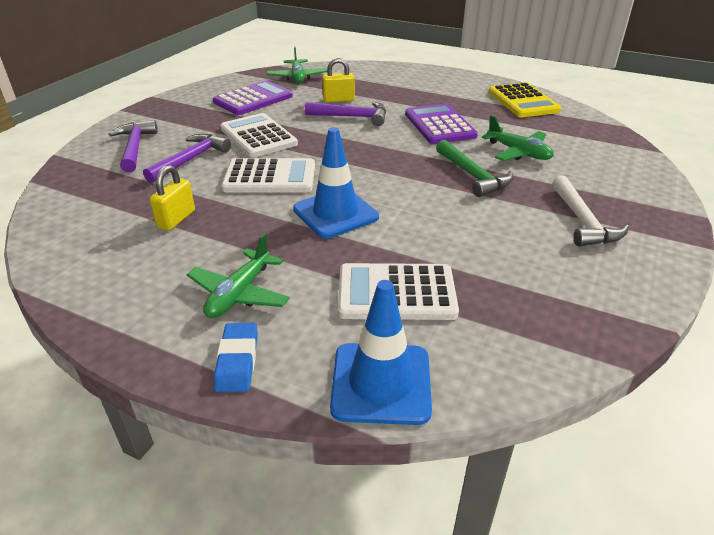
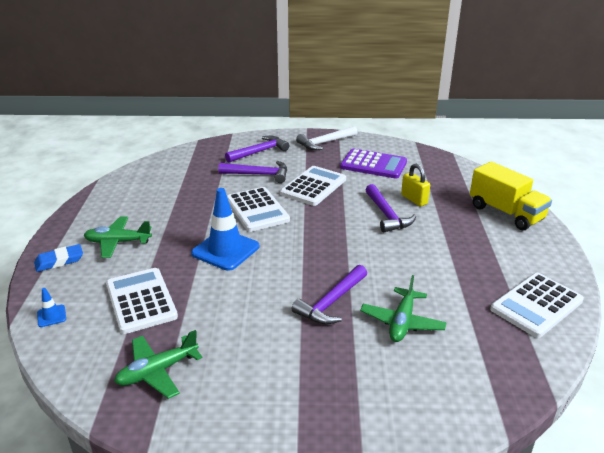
camera: 65 degrees right, 5 degrees down
yellow padlock [150,165,195,231] -> none
green plane [267,47,327,83] -> green plane moved to [114,330,202,399]
blue traffic cone [330,280,432,425] -> blue traffic cone [37,288,66,327], size x0.44
purple calculator [405,104,478,144] -> none
green hammer [436,140,513,197] -> purple hammer [292,265,367,325]
yellow calculator [489,82,561,117] -> white calculator [490,273,584,338]
white hammer [552,176,629,247] -> white hammer moved to [296,126,358,150]
none -> yellow truck [470,162,552,230]

